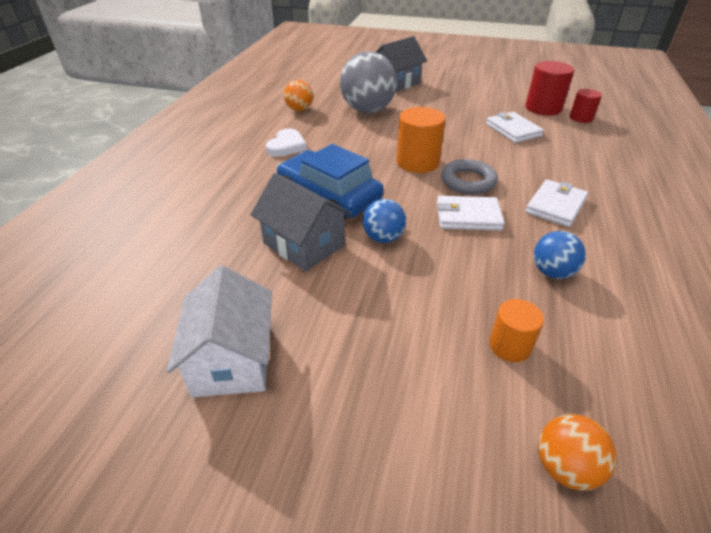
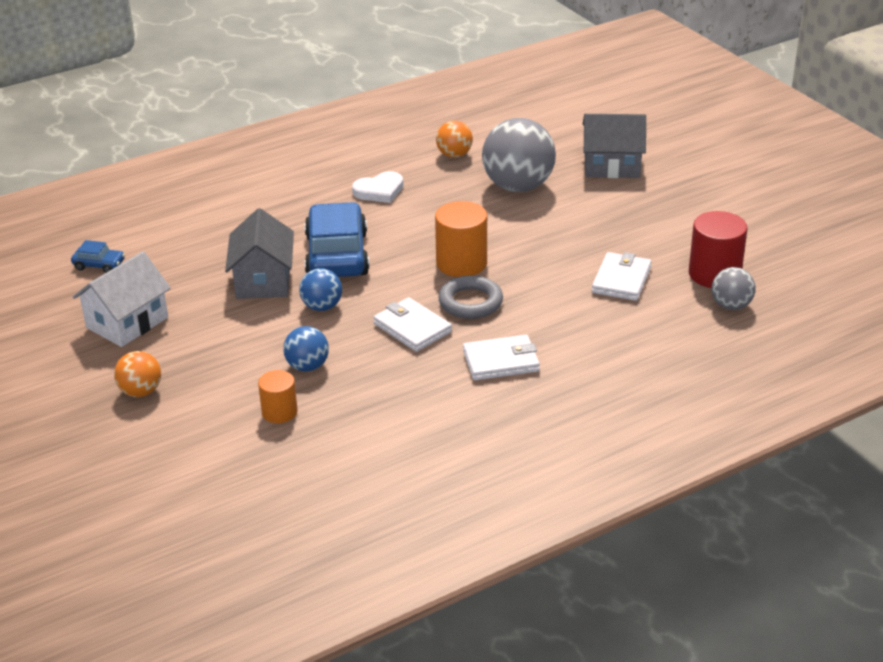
camera: 45 degrees right, 5 degrees down
blue ball [534,231,586,279] -> blue ball moved to [283,326,329,372]
orange ball [538,414,617,491] -> orange ball moved to [114,351,161,397]
red cylinder [570,89,602,123] -> grey ball [711,267,756,310]
none -> blue car [71,240,125,273]

